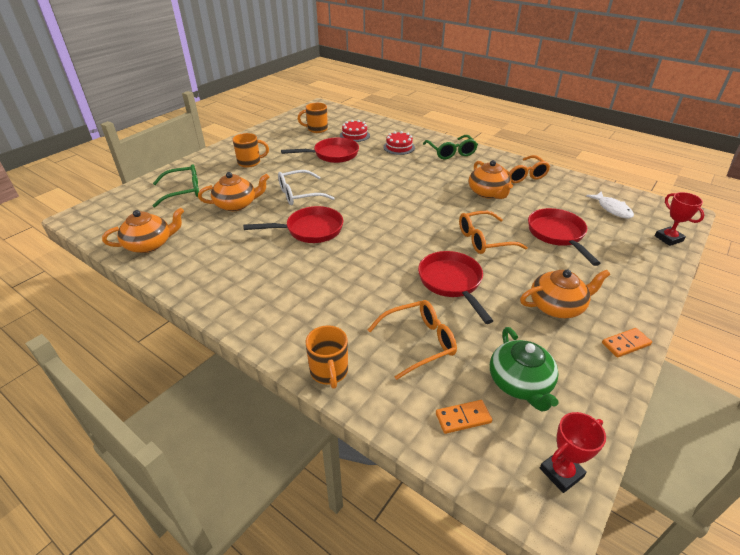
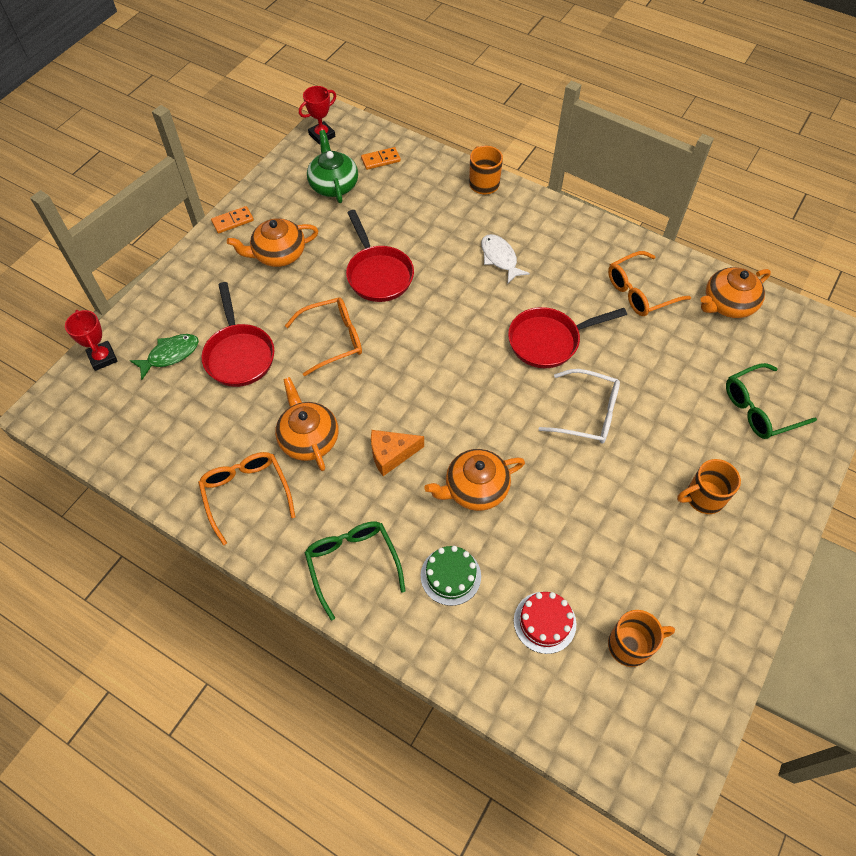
camera: 175 degrees right, 20 degrees up
orange teapot [198,172,269,211] -> orange teapot moved to [425,449,525,511]
white glasses [278,170,335,205] -> white glasses turned 45 degrees clockwise [539,369,620,443]
red pan [281,138,359,163] -> none
orange glasses [368,300,457,380] -> orange glasses moved to [608,251,691,316]
red cake [383,131,415,155] -> green cake [421,546,481,606]
white fish [586,191,634,219] -> white fish moved to [481,234,530,283]
none -> green fish [130,334,199,380]
none -> orange cheese [371,430,424,476]

